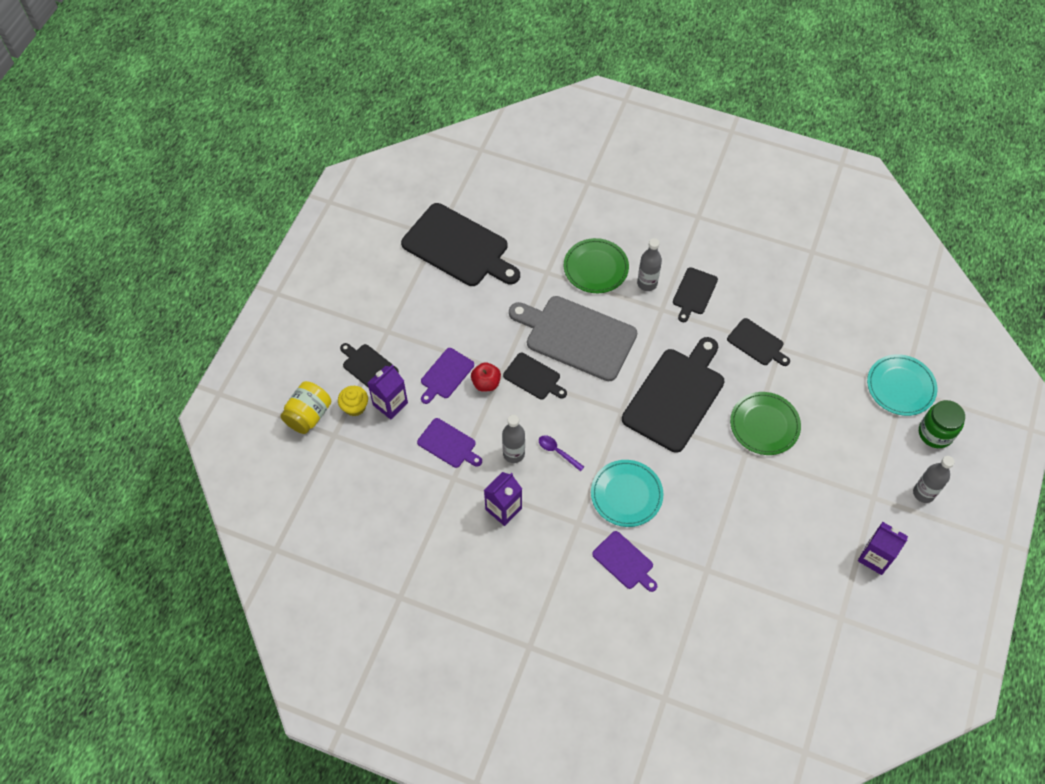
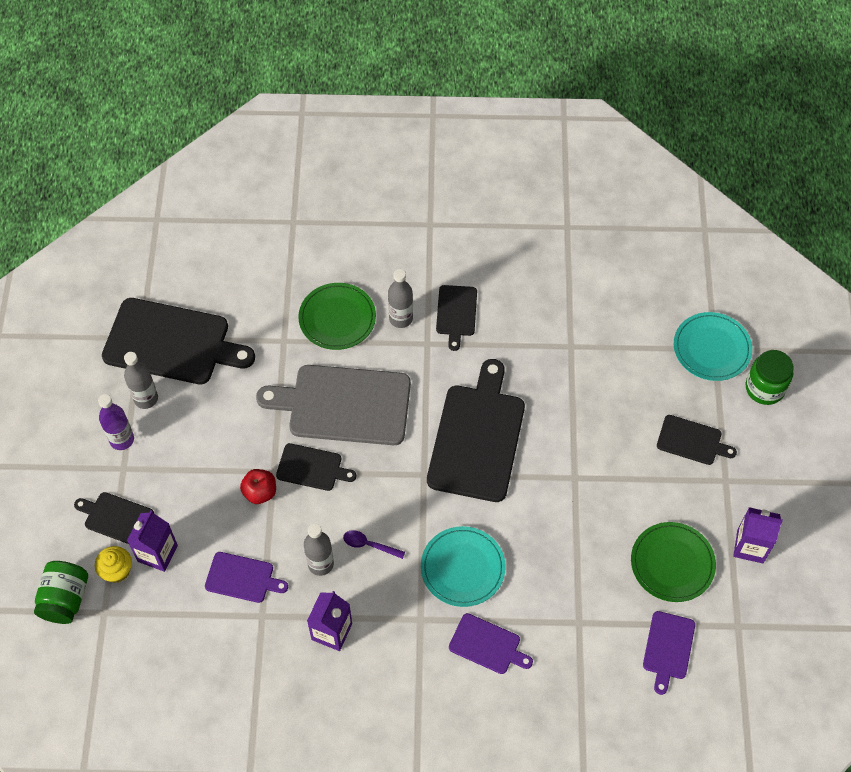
camera: 20 degrees left, 0 degrees up
yellow jar [280,381,331,434] -> green jar [34,561,88,624]
purple cutting board [421,348,474,404] -> purple cutting board moved to [643,611,695,695]
black cutting board [727,318,790,366] -> black cutting board moved to [657,415,737,465]
green plate [730,392,801,455] -> green plate moved to [631,522,716,602]
grey bottle [913,456,954,503] -> grey bottle moved to [124,352,158,409]
none -> purple bottle [98,394,134,450]

